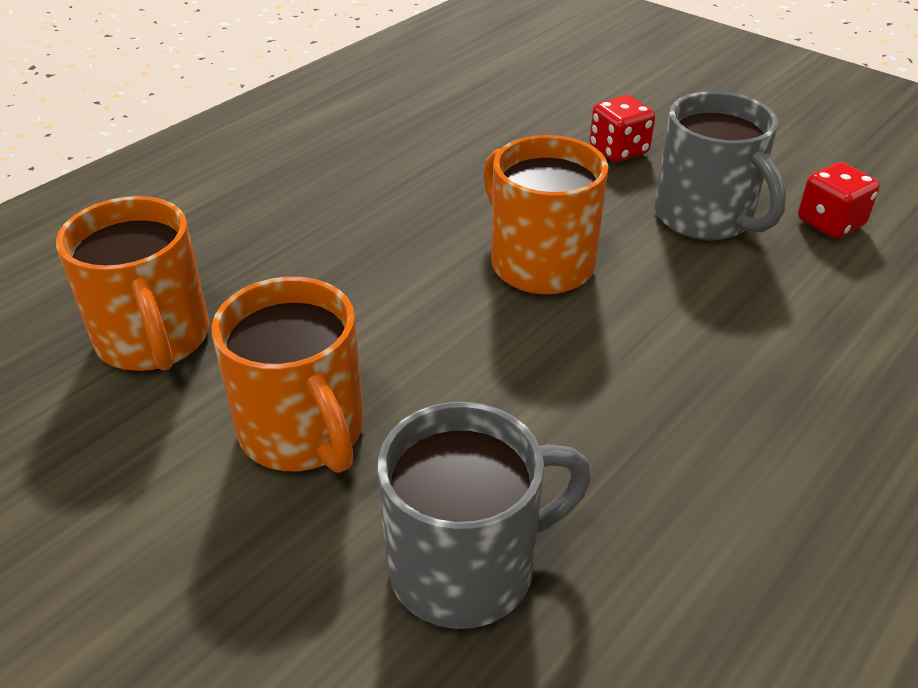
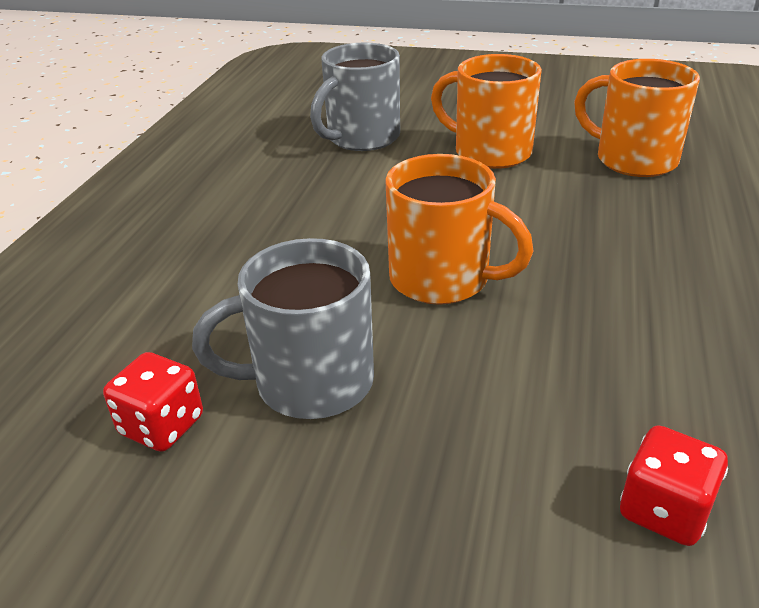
camera: 155 degrees right, 5 degrees down
red dice [590,95,655,162] -> red dice moved to [620,426,728,546]
grey mug [654,91,786,240] -> grey mug turned 45 degrees counterclockwise [192,238,374,419]

